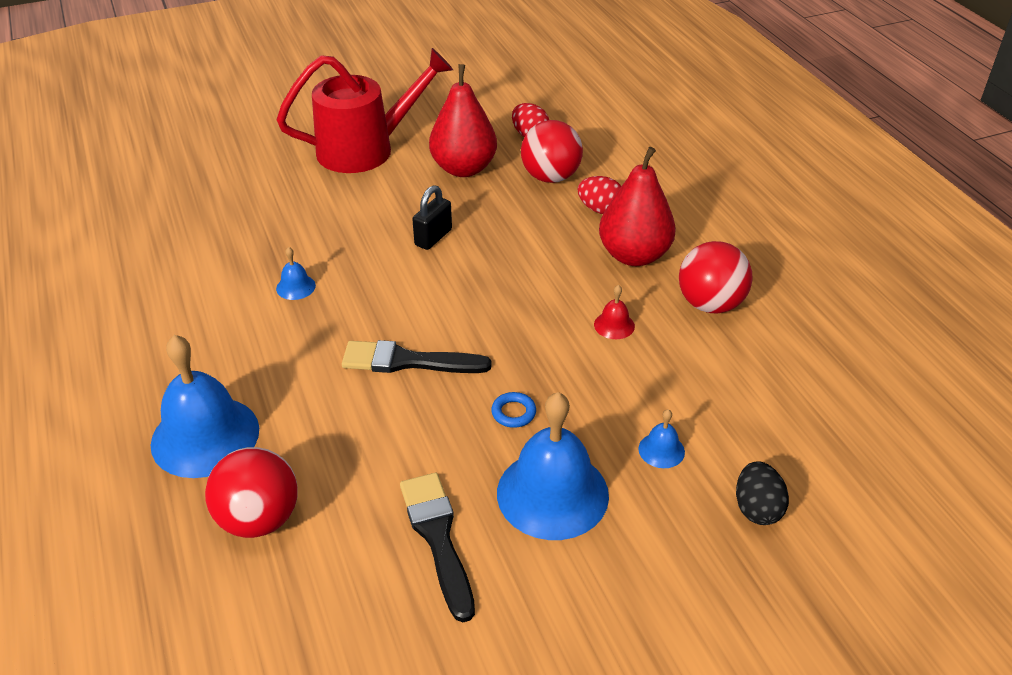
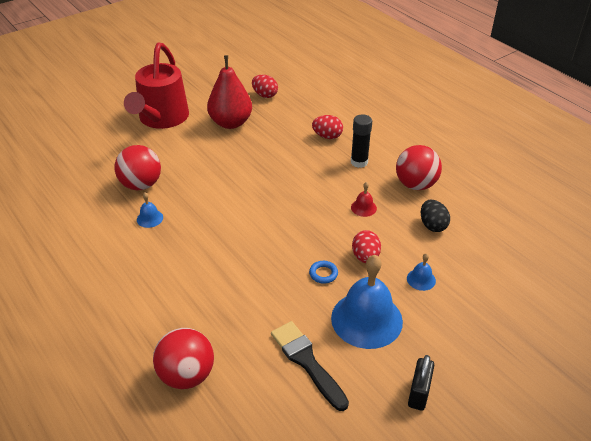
camera: 15 degrees left, 0 degrees up
blue bell [150,335,259,478] -> none
red watering can [276,48,453,173] -> red watering can turned 135 degrees clockwise [124,42,189,129]
black brush [342,340,492,373] -> none
black padlock [412,185,452,250] -> black padlock moved to [408,355,434,411]
red ball [521,120,583,183] -> red ball moved to [114,145,161,190]
red pear [599,147,676,266] -> black glue stick [351,114,372,168]
black egg [736,461,789,525] -> black egg moved to [421,200,450,232]
none -> red egg [352,230,381,263]

